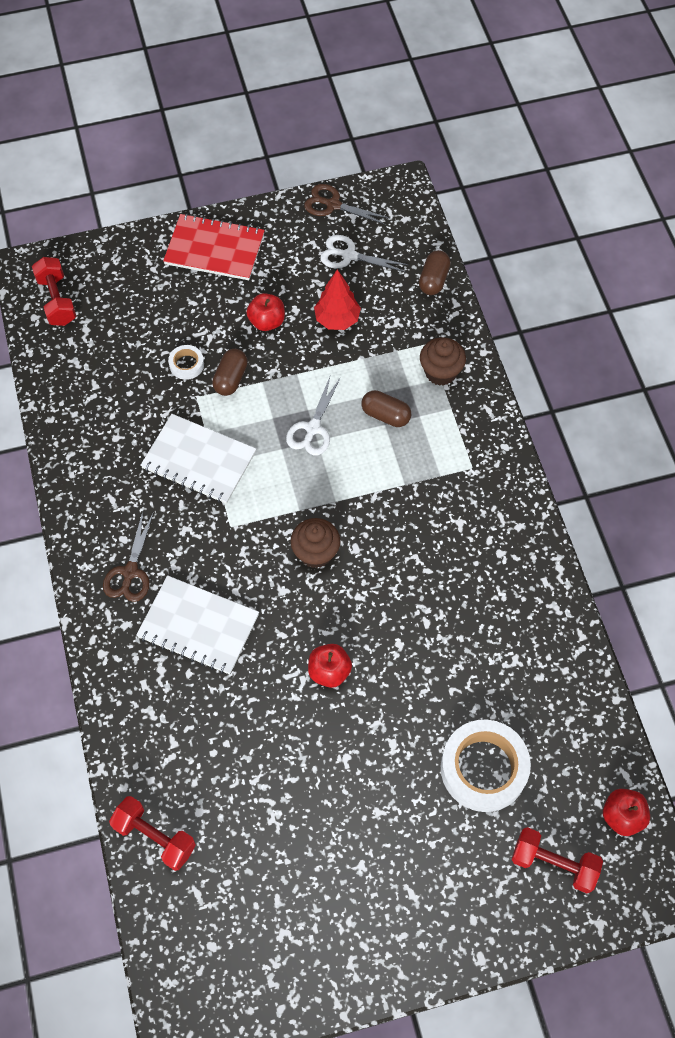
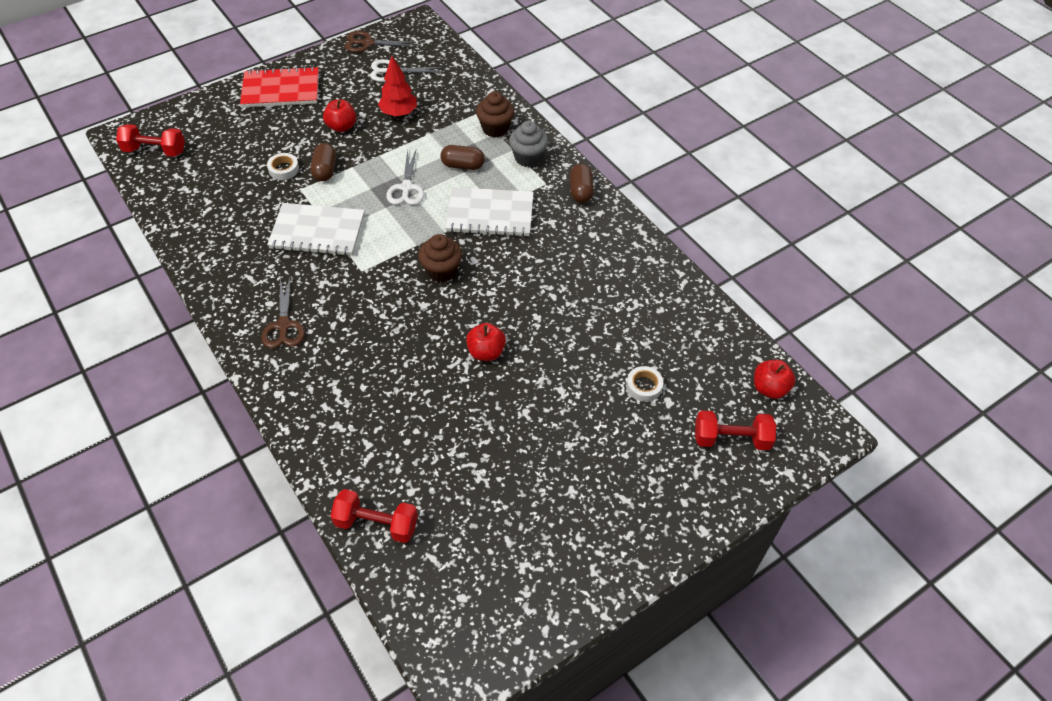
camera: 20 degrees left, 10 degrees down
red dumbbell [32,257,77,326] -> red dumbbell turned 45 degrees counterclockwise [116,124,185,157]
white notebook [136,575,259,675] -> white notebook moved to [445,187,534,237]
brown capsule [419,250,451,295] -> brown capsule moved to [570,164,594,203]
white tape [441,720,531,812] -> white tape [626,366,663,402], size x0.47
none -> grey cupcake [509,121,548,167]

